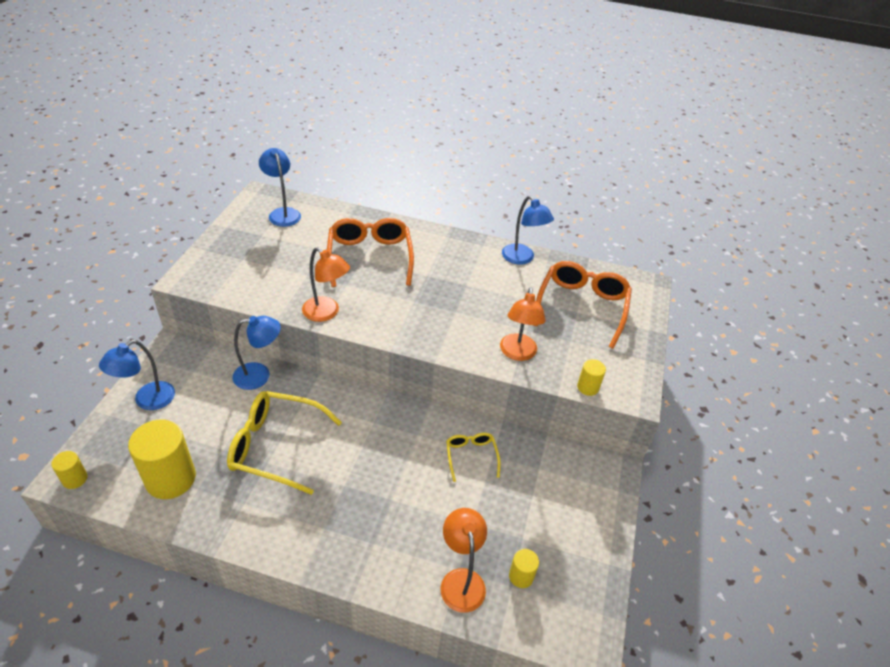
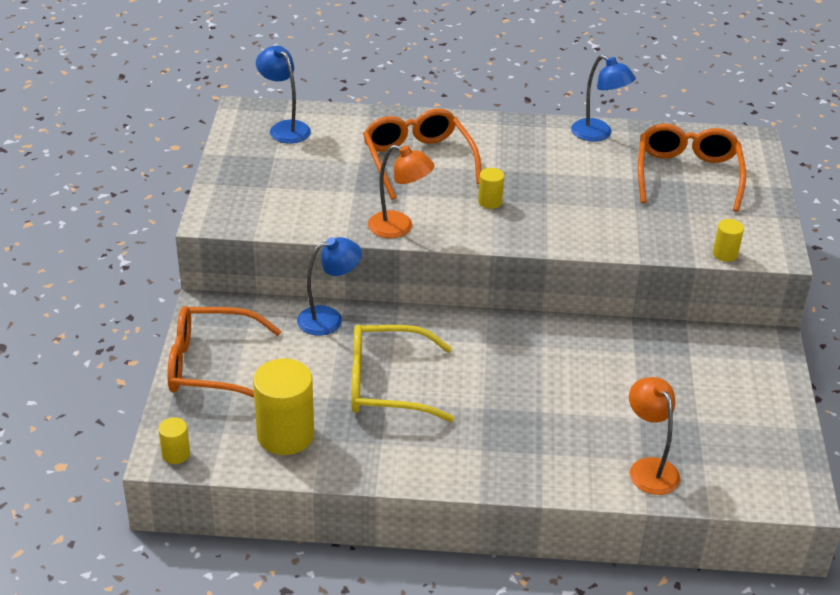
camera: 10 degrees left, 5 degrees down
blue lamp [99,340,175,410] -> orange glasses [167,306,281,398]
yellow glasses [446,433,501,482] -> none
orange lamp [500,287,546,361] -> none
yellow cylinder [509,549,539,588] -> yellow cylinder moved to [478,168,504,209]

